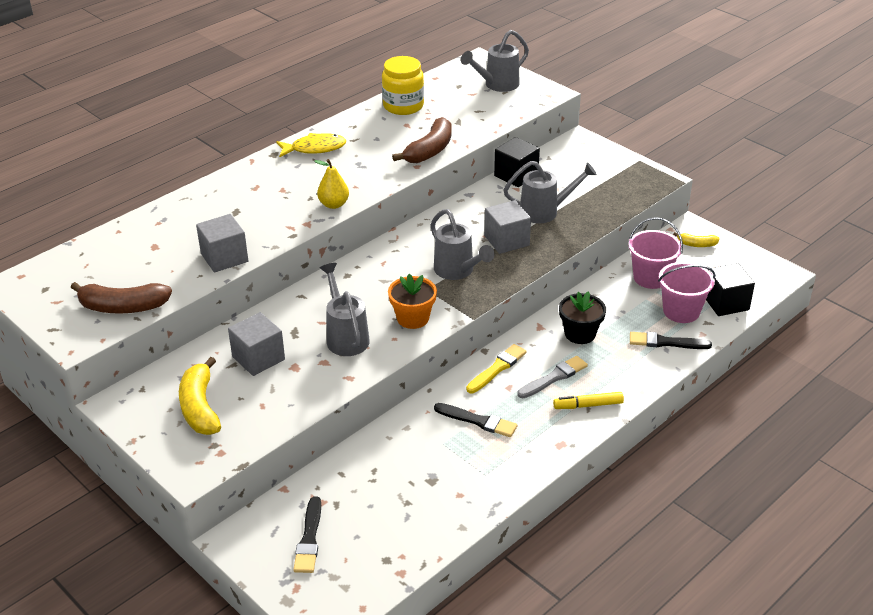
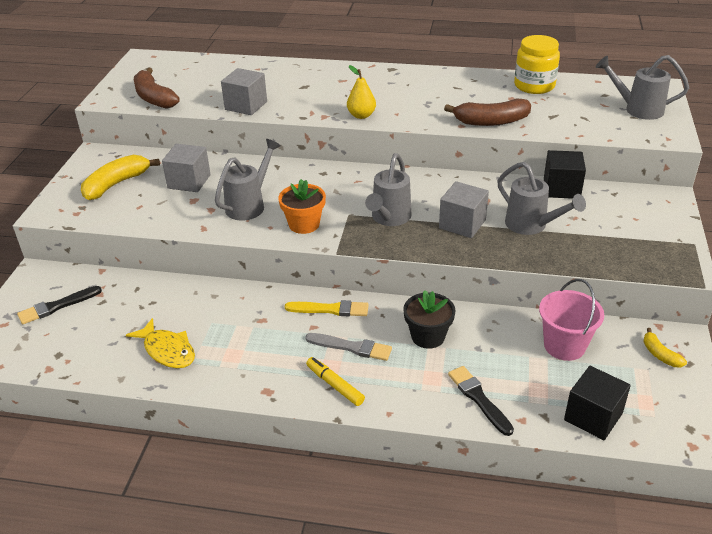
camera: 55 degrees right, 0 degrees up
yellow fish [276,133,346,158] -> yellow fish moved to [126,318,195,368]
black brush [434,403,517,437] -> none
pink bucket [658,262,716,323] -> none

